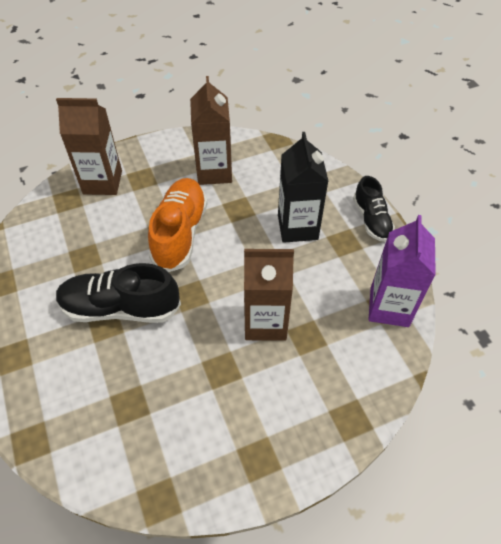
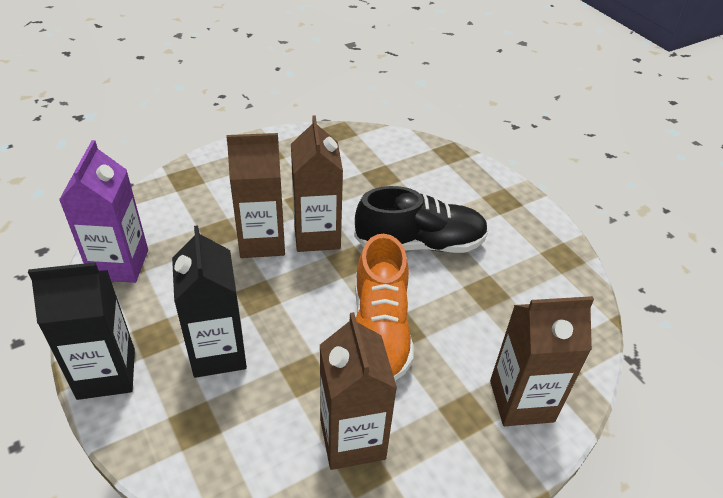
camera: 170 degrees right, 10 degrees down
black shoe [353,176,395,242] -> black carton [28,262,135,400]
none -> brown carton [291,115,343,252]

